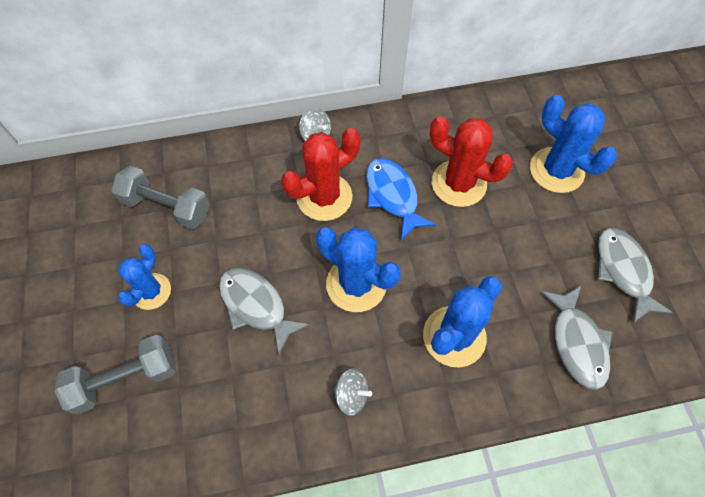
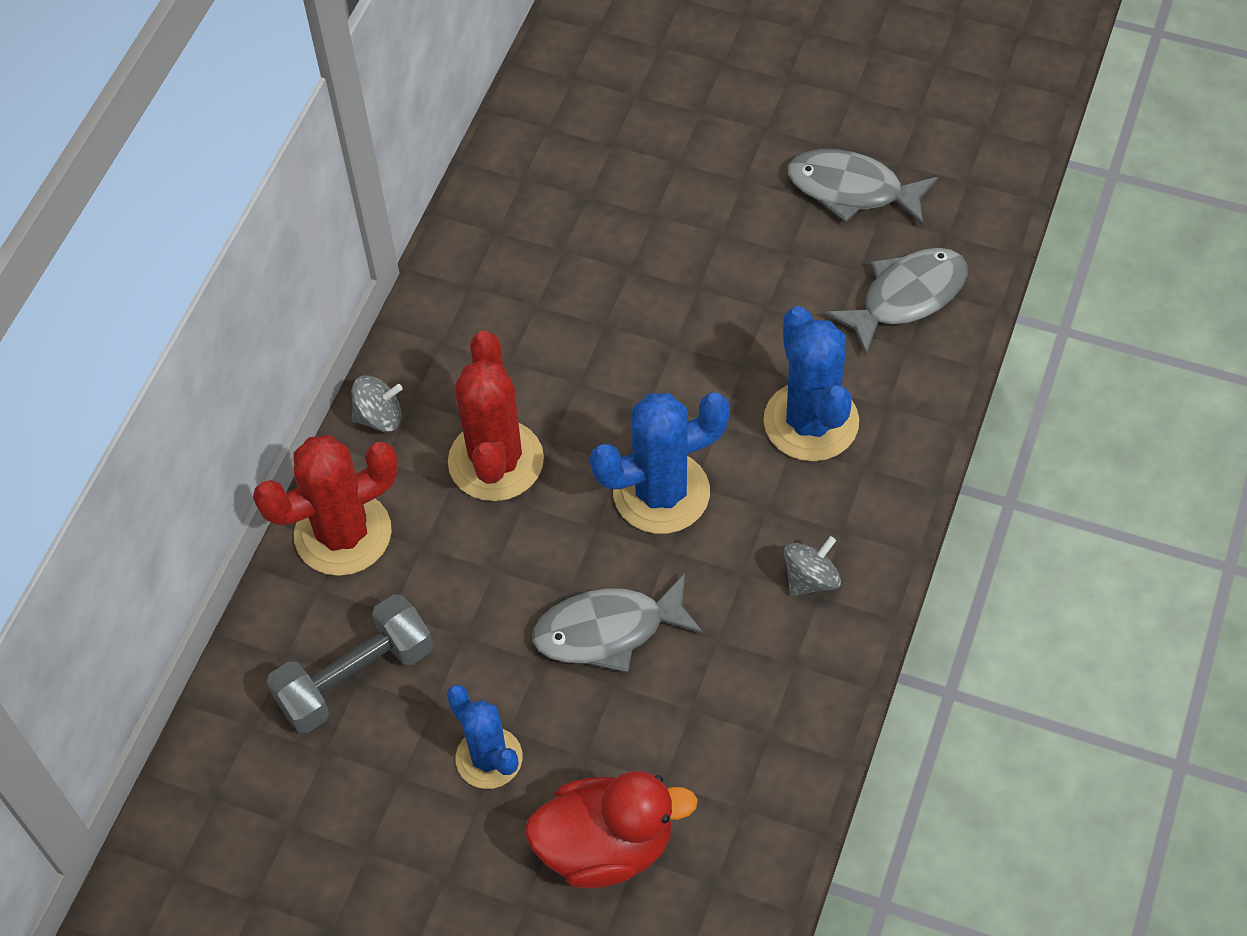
camera: 55 degrees left, 5 degrees down
grey dumbbell [55,335,176,414] -> red duck [525,771,698,889]
blue fish [366,158,436,240] -> none
red cactus [429,116,513,207] -> red cactus moved to [253,435,398,576]
blue cactus [530,95,617,193] -> none
grey fish [541,285,612,390] -> grey fish turned 60 degrees counterclockwise [825,248,968,355]

